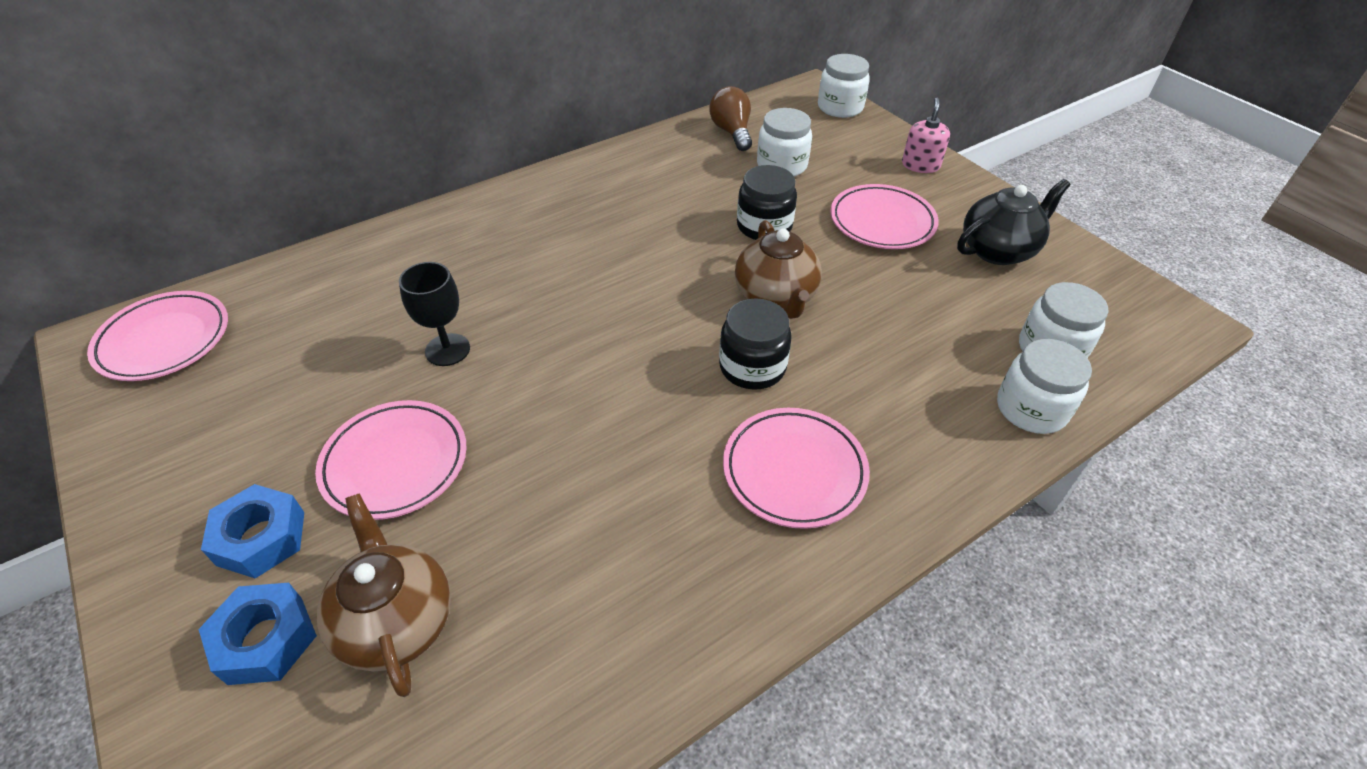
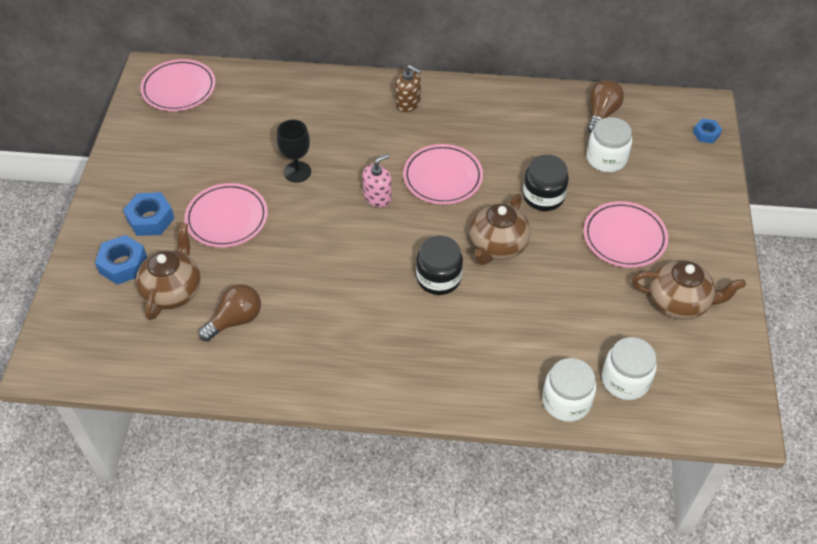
camera: 40 degrees right, 5 degrees up
pink plate [723,408,870,529] -> pink plate moved to [403,144,483,204]
white jar [818,54,870,118] -> blue nut [693,119,722,143]
pink soap dispenser [902,98,950,173] -> pink soap dispenser moved to [362,154,392,207]
black teapot [957,179,1071,265] -> brown teapot [632,260,746,320]
none -> brown light bulb [198,284,261,341]
none -> brown soap dispenser [395,65,421,112]

